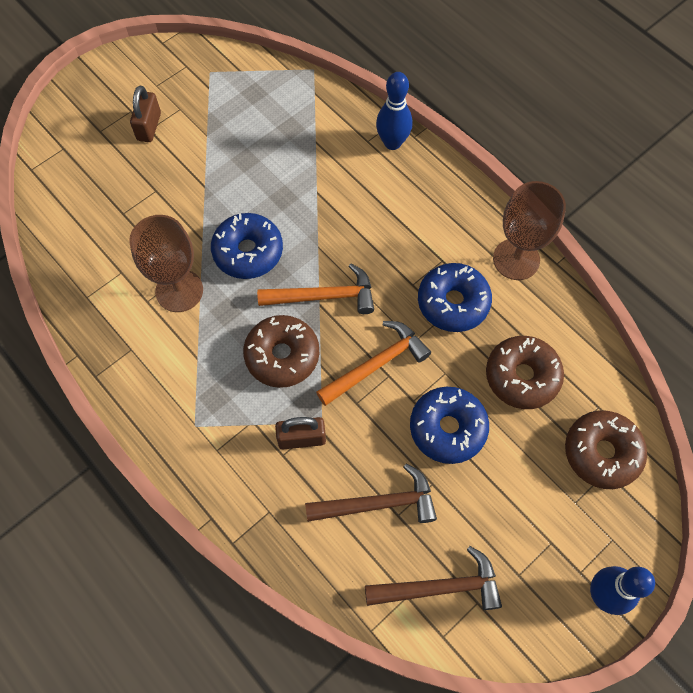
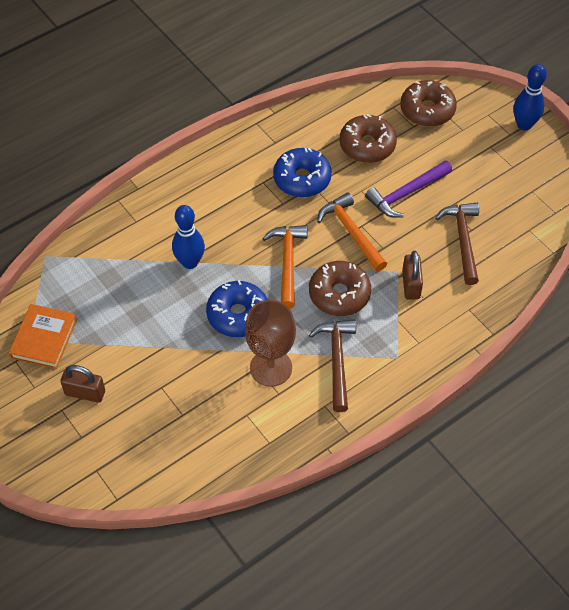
camera: 85 degrees left, 10 degrees down
brown hammer [365,546,502,610] -> brown hammer moved to [309,319,356,412]
blue bowling pin [376,72,413,150] -> blue bowling pin moved to [172,205,205,269]
blue donut [410,387,489,464] -> purple hammer [365,160,452,218]
brown goblet [493,181,566,280] -> none
none -> orange book [9,304,77,369]

